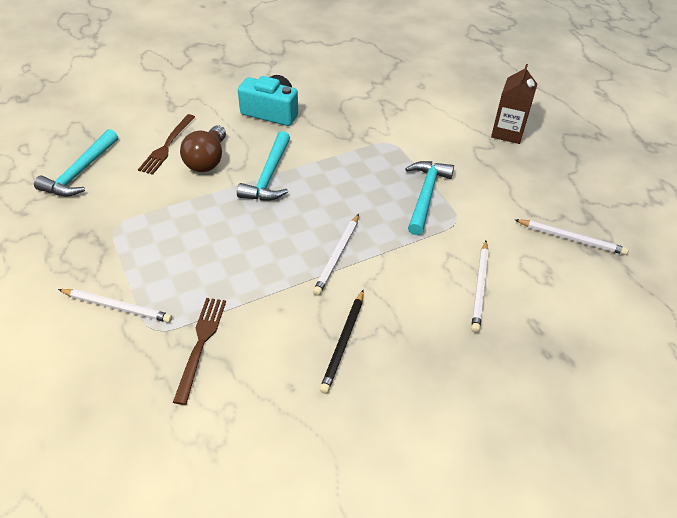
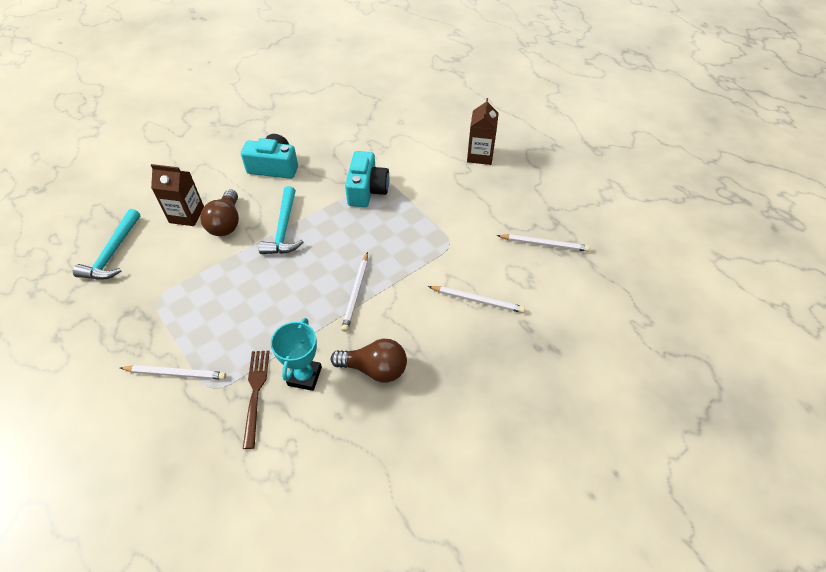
camera: 10 degrees left, 5 degrees up
brown fork [138,114,195,175] -> brown carton [151,164,204,226]
black pencil [320,289,364,394] -> brown light bulb [331,339,407,383]
turquoise hammer [405,161,454,235] -> none
white pencil [471,241,489,332] -> white pencil turned 75 degrees counterclockwise [428,286,525,313]
none -> turquoise trophy [271,318,322,391]
none -> turquoise camera [345,151,389,207]

